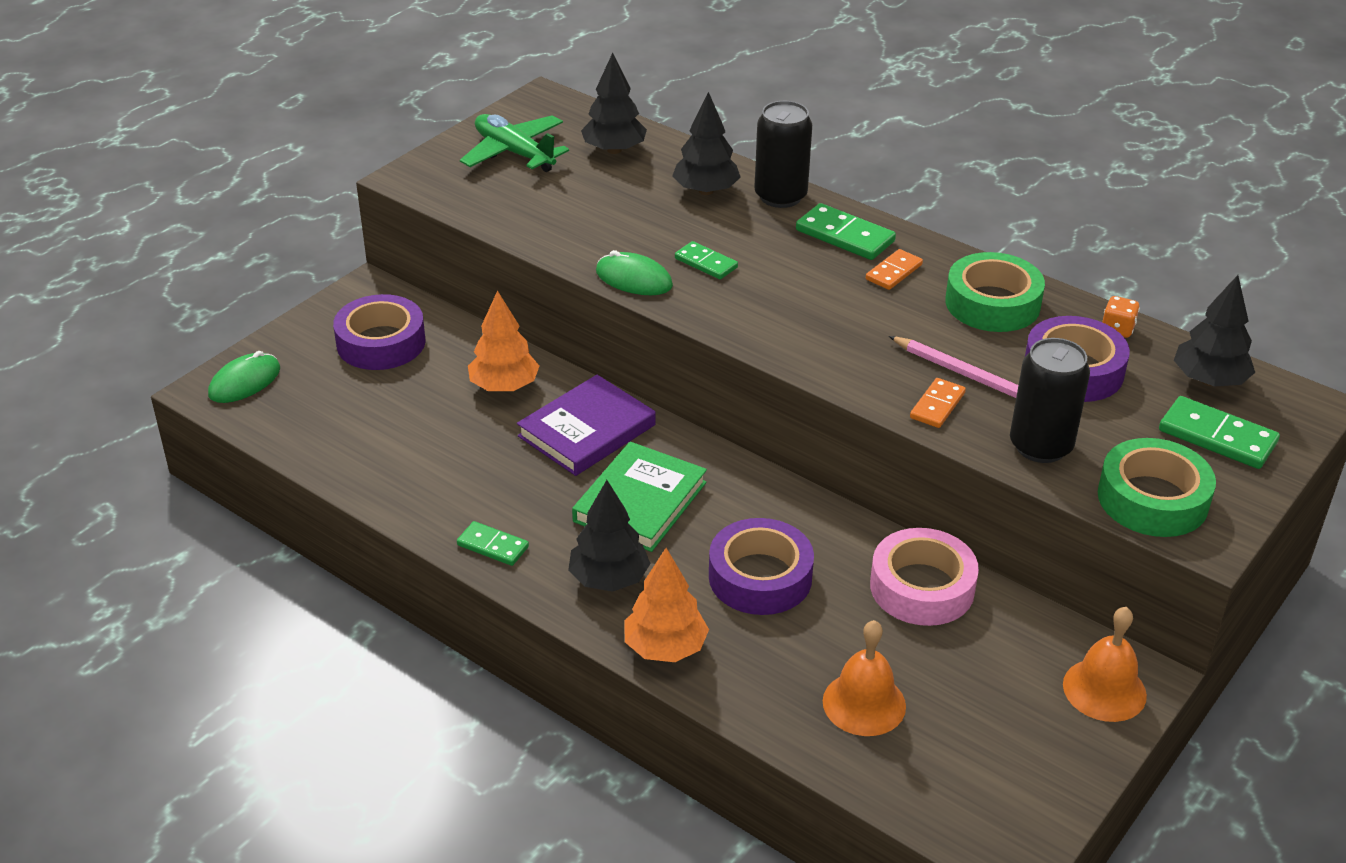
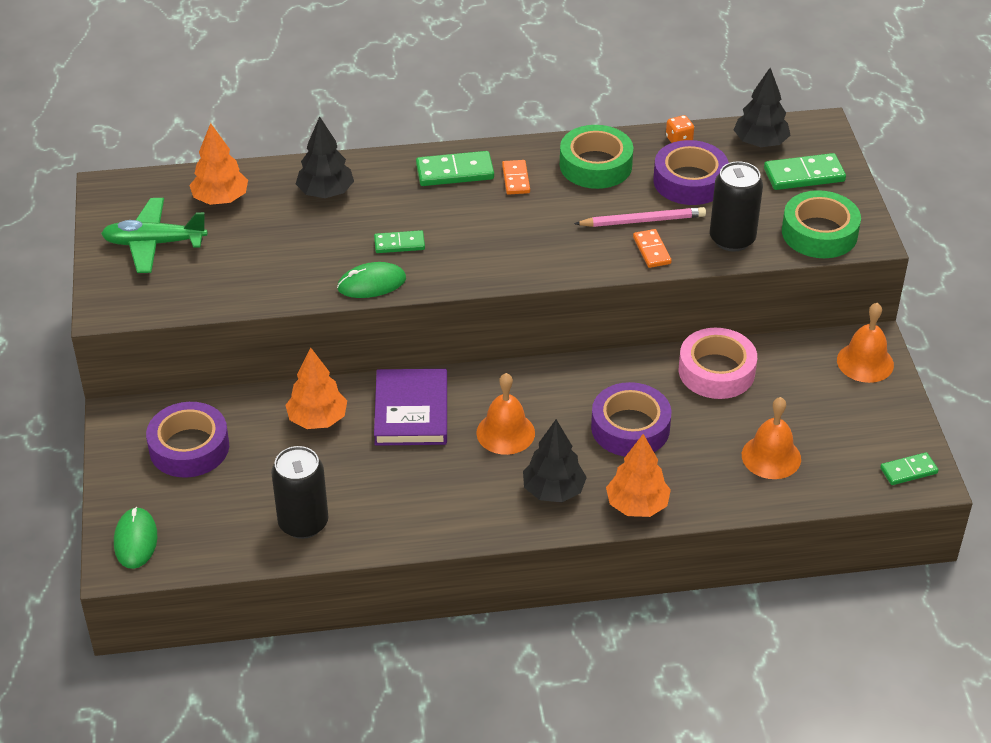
camera: 45 degrees left, 5 degrees up
green domino [457,521,529,566] -> green domino moved to [880,452,939,485]
green book [572,442,707,552] -> orange bell [476,373,535,455]
black tree [581,53,647,154] -> orange tree [189,123,248,205]
black can [754,101,812,208] -> black can moved to [271,446,328,539]

